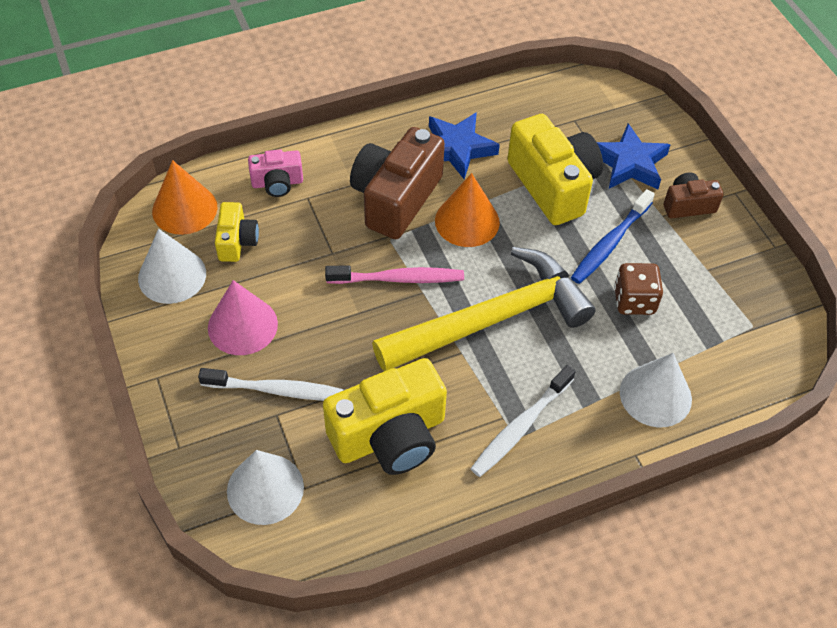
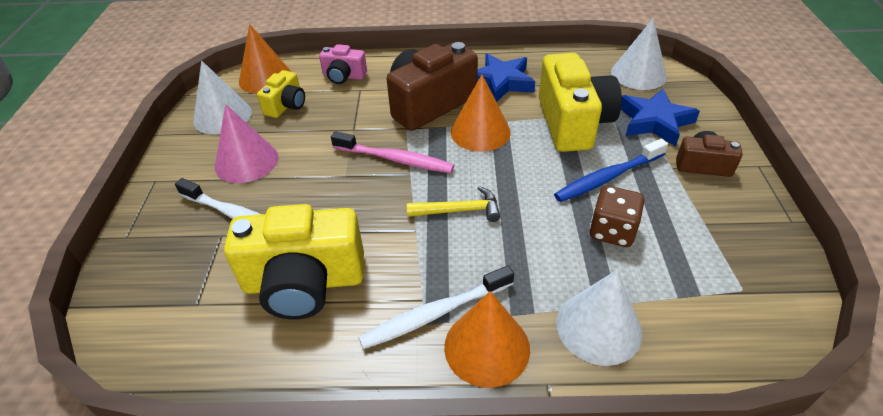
camera: 25 degrees right, 10 degrees down
white cone [227,450,304,525] -> white cone moved to [611,18,667,90]
yellow hammer [372,247,596,371] -> yellow hammer [407,186,500,222], size x0.42
none -> orange cone [444,291,530,388]

